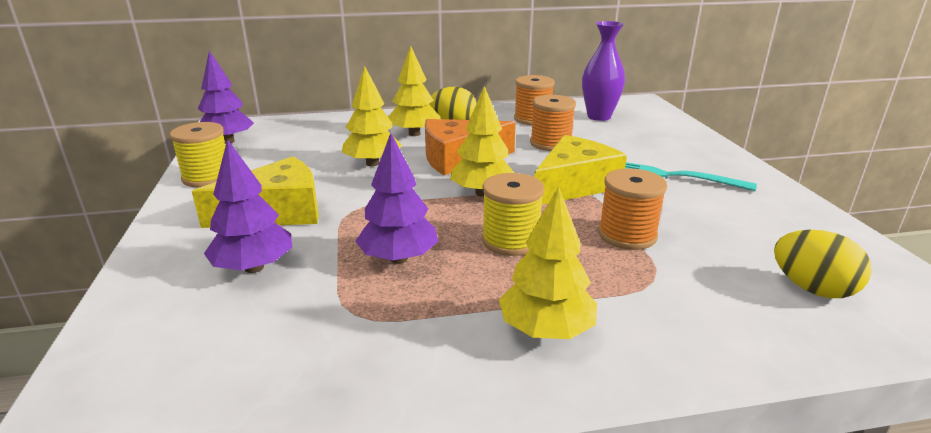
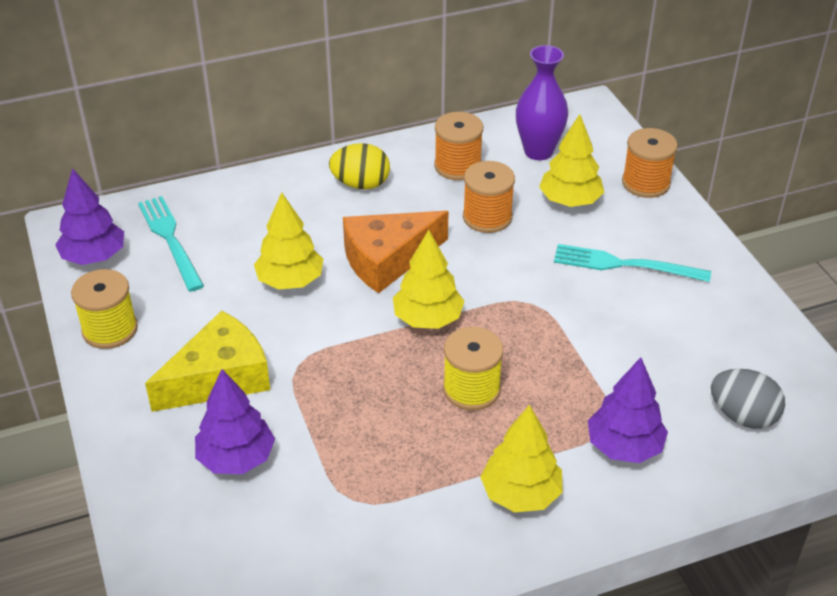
camera: 10 degrees left, 15 degrees up
purple tree [355,133,439,264] -> purple tree moved to [588,357,668,463]
yellow tree [388,46,440,136] -> yellow tree moved to [539,114,604,207]
yellow cheese [534,135,627,205] -> none
orange spool [598,168,667,250] -> orange spool moved to [622,128,678,198]
yellow egg [774,230,872,298] -> grey egg [711,369,785,429]
none -> turquoise fork [138,196,204,292]

